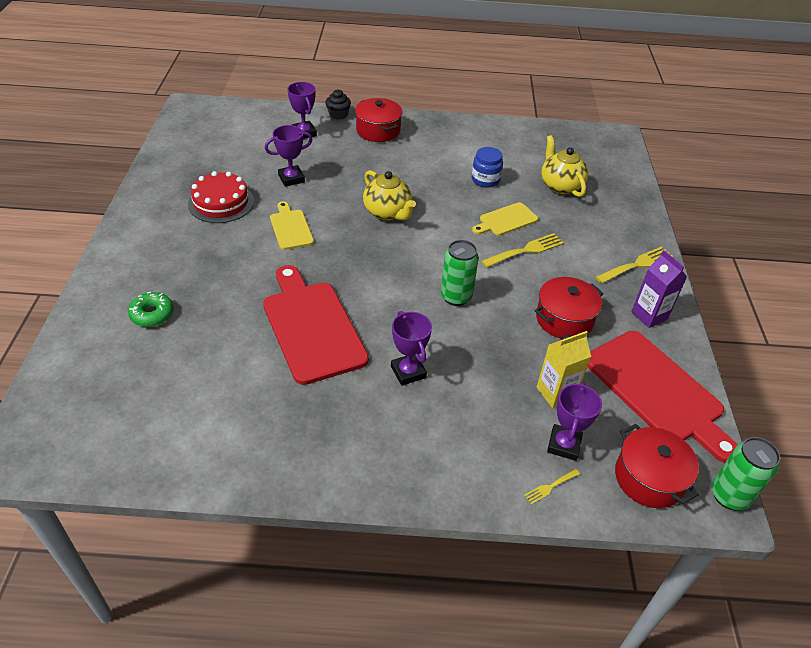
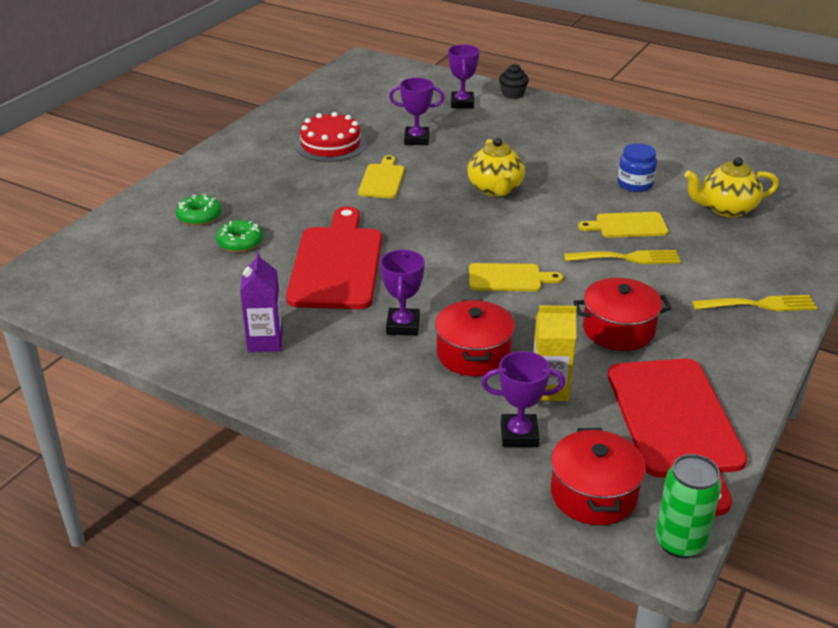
camera: 30 degrees right, 10 degrees down
red pot [355,98,403,142] -> red pot moved to [435,300,515,376]
green can [441,240,479,306] -> yellow cutting board [469,263,563,291]
yellow fork [524,469,580,505] -> none
yellow teapot [541,135,588,197] -> yellow teapot turned 105 degrees counterclockwise [684,157,779,218]
purple trophy [547,382,602,461] -> purple trophy turned 45 degrees clockwise [481,351,565,447]
purple carton [631,250,687,328] -> purple carton moved to [240,251,283,352]
none -> green donut [216,220,263,252]

